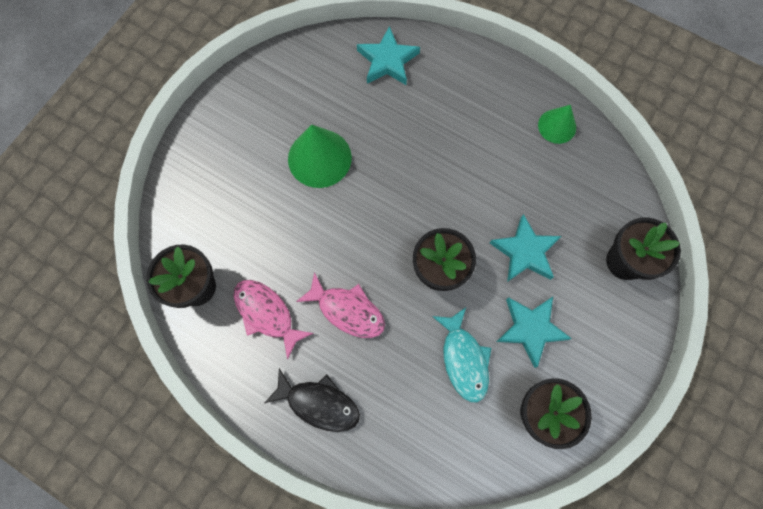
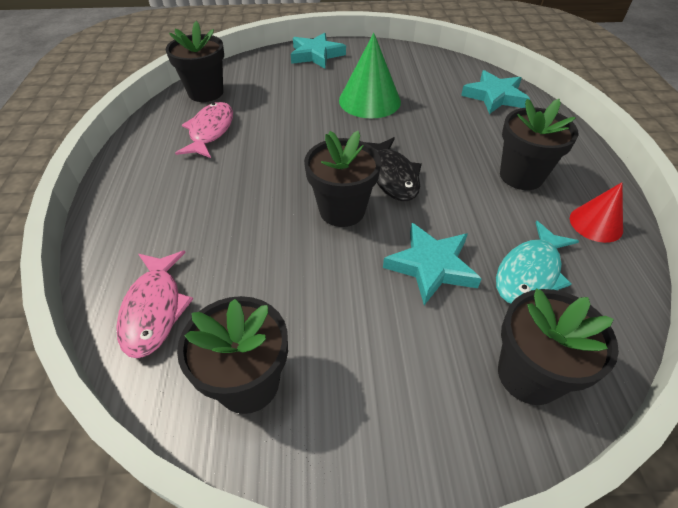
camera: 55 degrees right, 25 degrees down
black fish [265,368,360,432] -> black fish moved to [364,137,422,201]
pink fish [296,272,385,338] -> pink fish moved to [116,251,193,358]
turquoise fish [432,307,491,402] -> turquoise fish moved to [496,221,579,303]
turquoise star [496,297,572,368] -> turquoise star moved to [291,33,346,69]
green cone [538,105,576,144] -> red cone [570,182,623,243]
none -> black flower pot [500,99,578,190]

